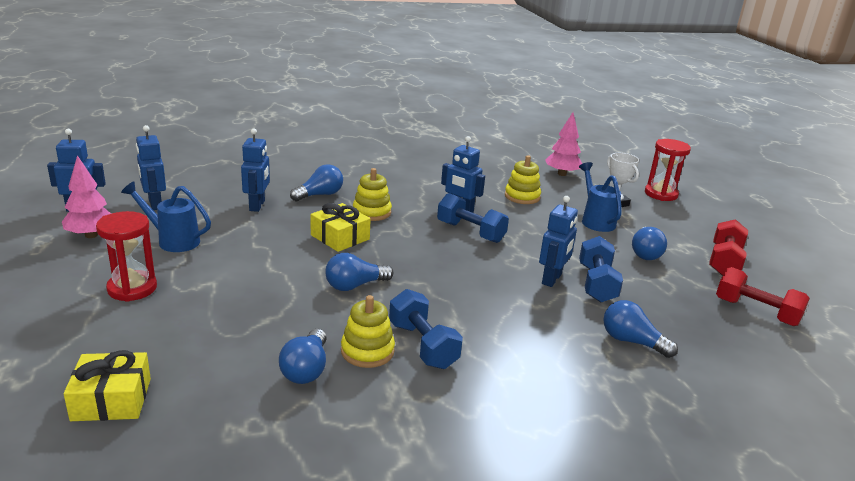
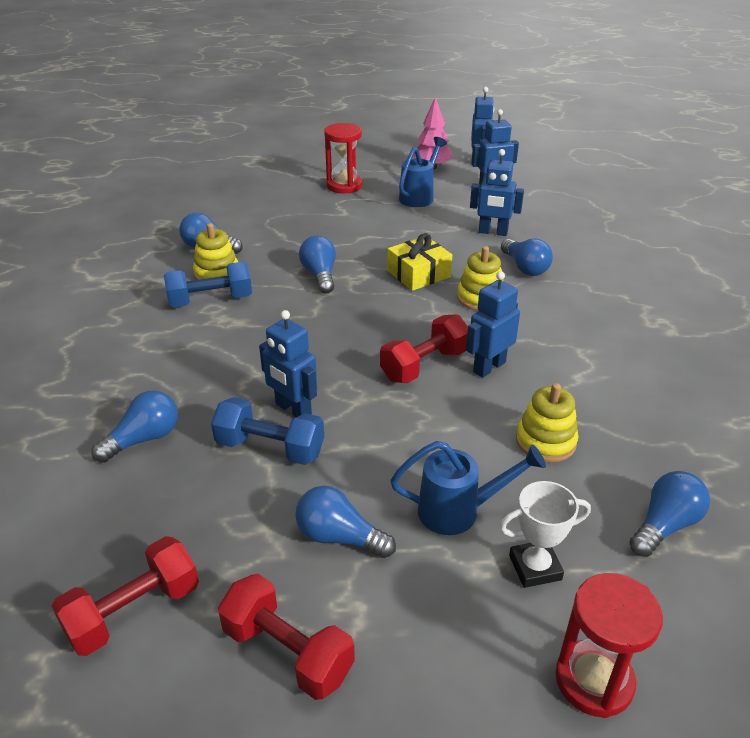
camera: 105 degrees right, 10 degrees up
yellow gift [64,350,151,421] -> none
blue dumbbell [437,193,509,243] -> red dumbbell [380,314,468,383]
pink tree [545,112,583,176] -> blue light bulb [629,471,710,557]

